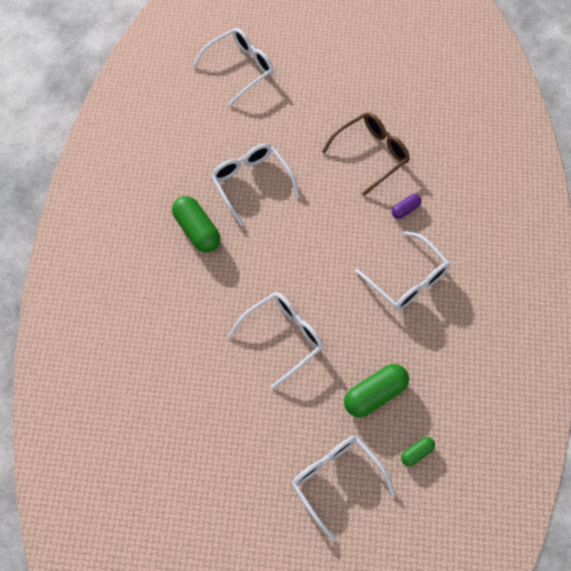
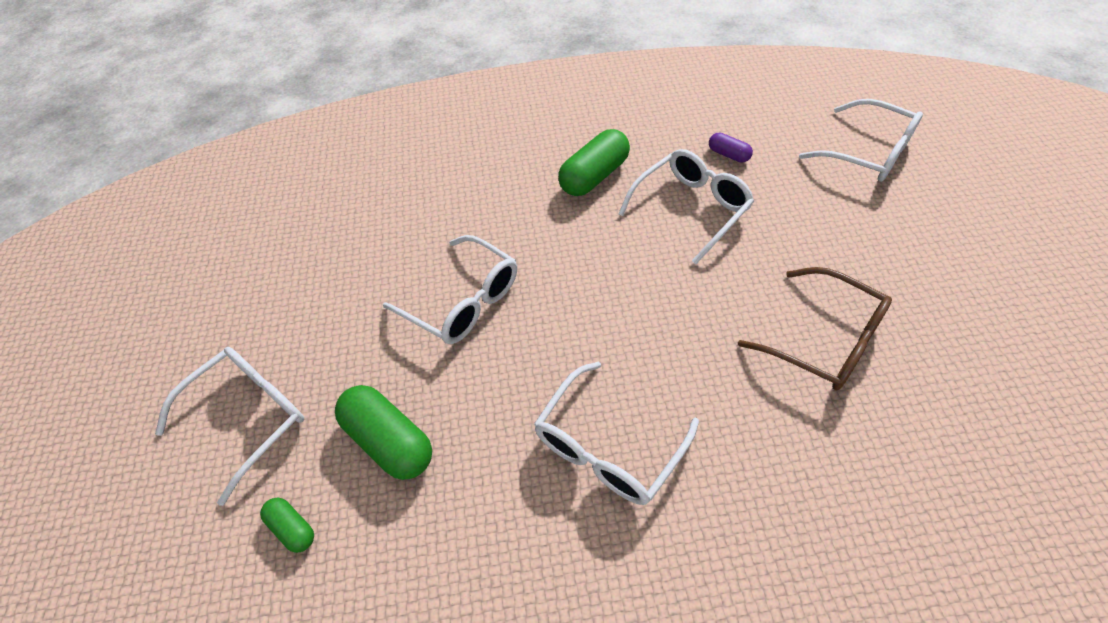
camera: 80 degrees right, 10 degrees down
purple capsule [392,194,421,219] -> purple capsule moved to [709,133,753,163]

